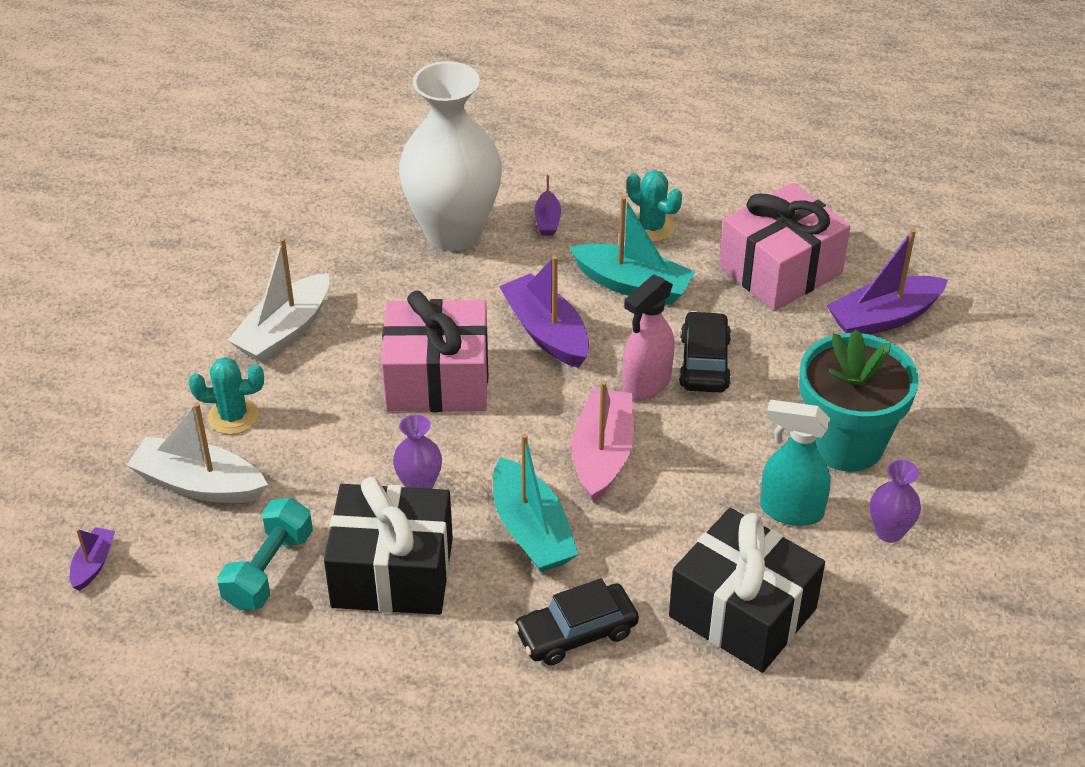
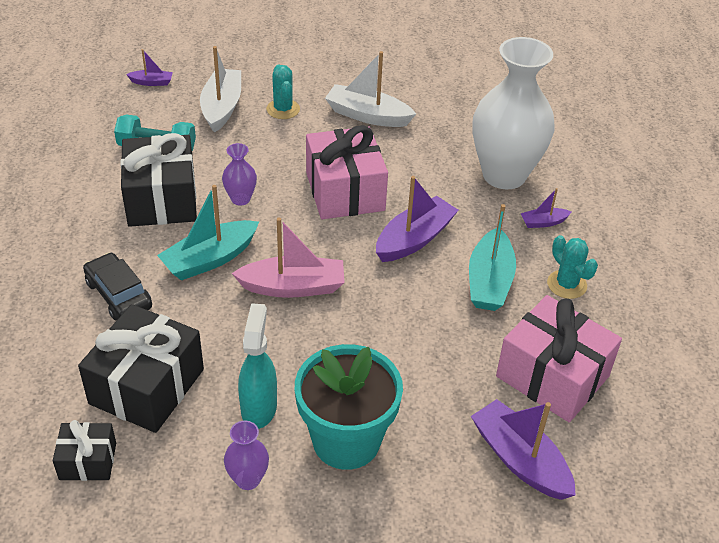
camera: 75 degrees right, 0 degrees up
pink spray bottle [622,275,675,400] -> none
turquoise cactus [627,170,682,242] -> turquoise cactus turned 60 degrees counterclockwise [547,235,598,299]
black car [679,311,731,393] -> none
none -> black gift [53,420,116,481]

